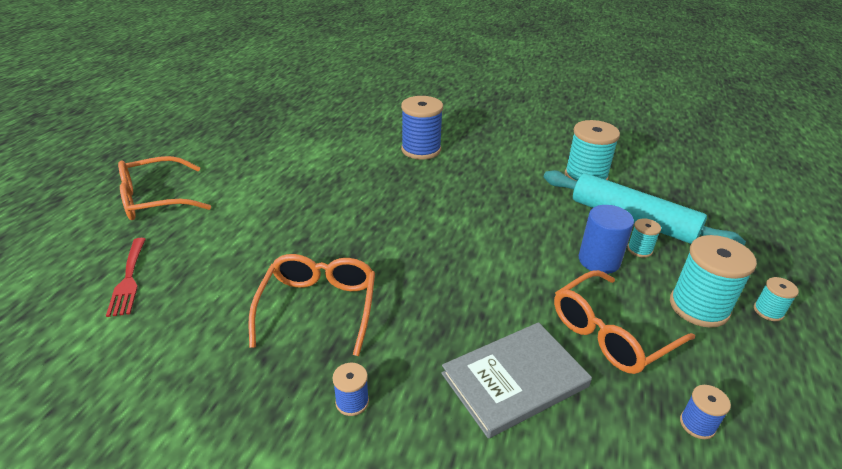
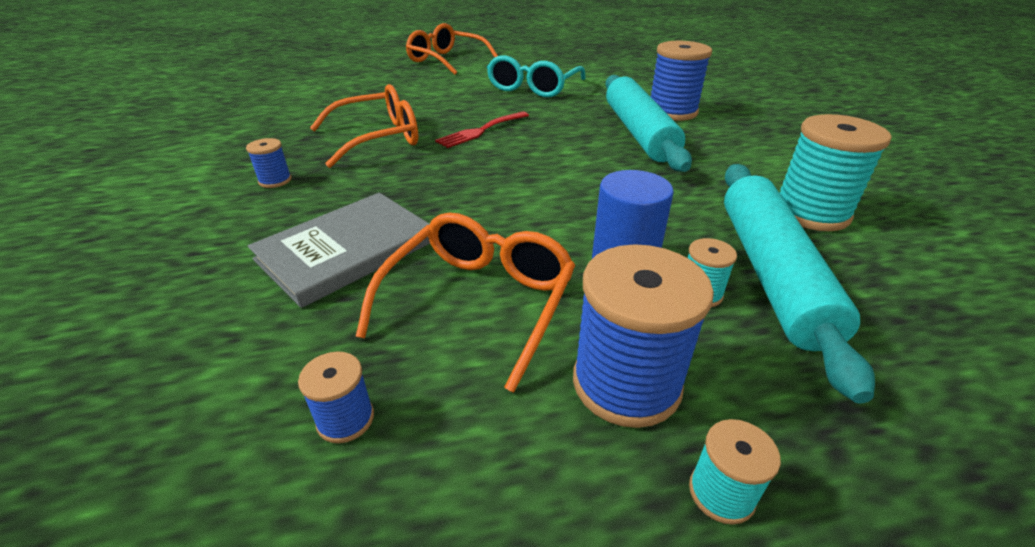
camera: 60 degrees right, 0 degrees up
red fork [106,238,146,317] -> red fork moved to [435,112,529,148]
grey book [441,322,592,439] -> grey book turned 75 degrees counterclockwise [248,193,430,308]
orange glasses [554,270,695,374] -> orange glasses turned 90 degrees clockwise [356,212,575,393]
turquoise spool [670,235,757,328] -> blue spool [573,244,714,428]
none -> turquoise glasses [487,55,586,97]
none -> turquoise rolling pin [605,75,692,172]

